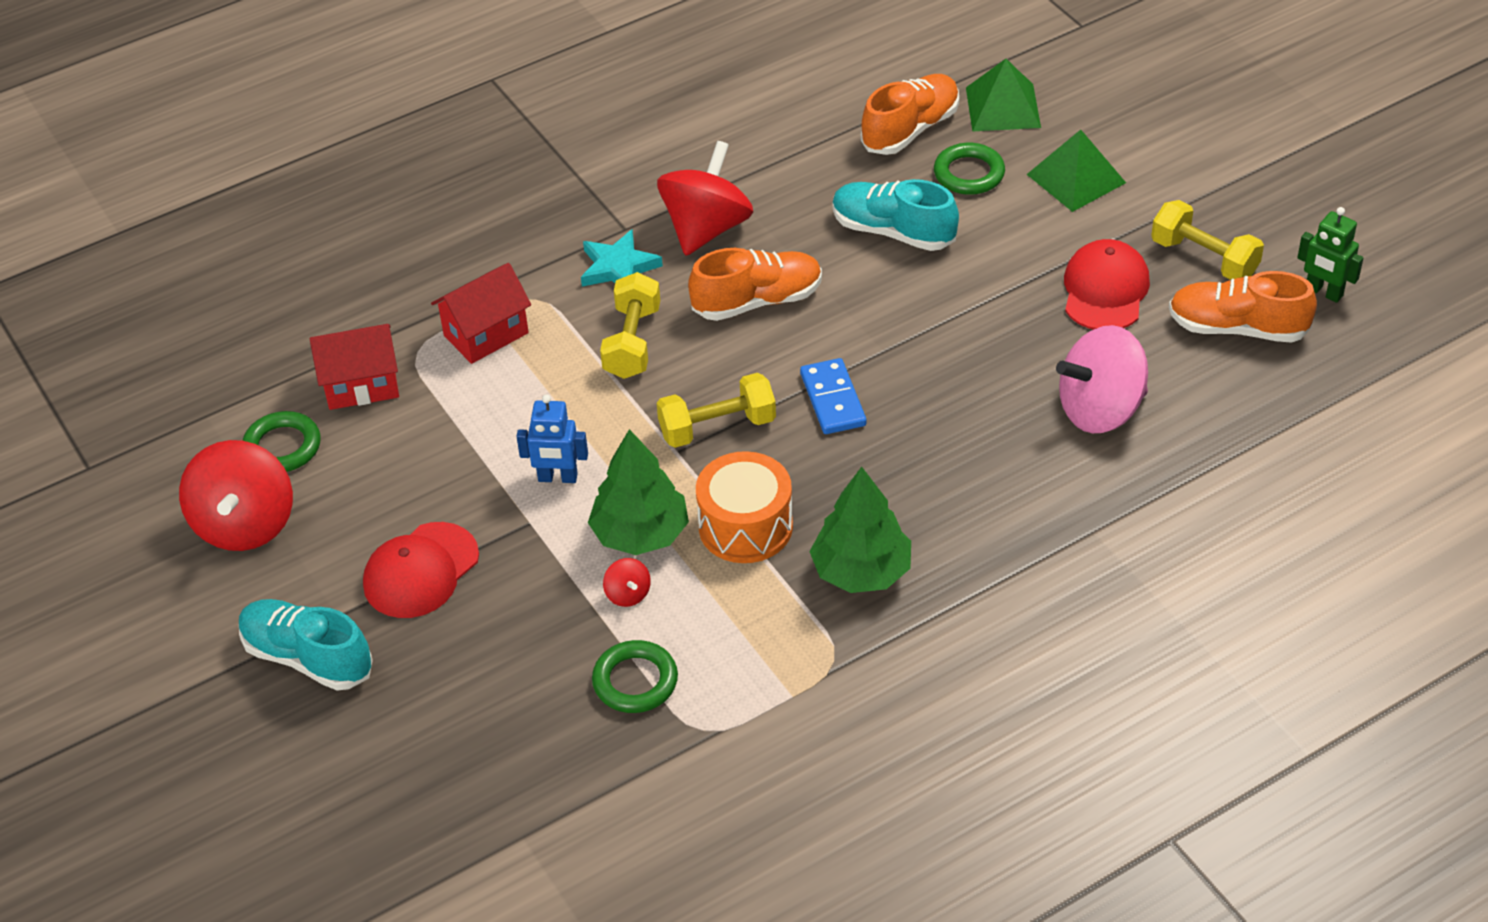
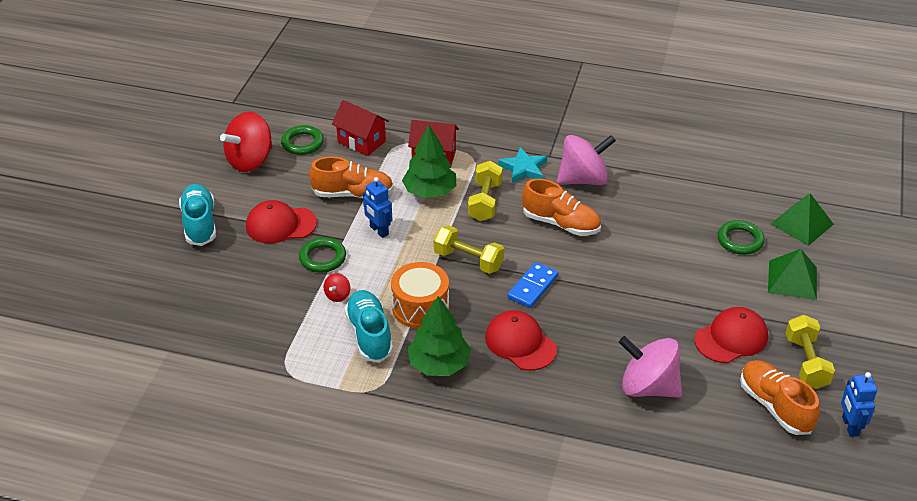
camera: 45 degrees right, 5 degrees down
green tree [588,429,689,555] -> green tree moved to [402,125,456,198]
green ring [592,640,678,713] -> green ring moved to [299,237,346,273]
yellow dumbbell [600,272,660,379] -> yellow dumbbell turned 45 degrees counterclockwise [468,161,502,221]
red spinning top [657,141,753,256] -> pink spinning top [557,135,616,185]
turquoise shoe [832,179,959,251] -> turquoise shoe moved to [345,290,393,362]
orange shoe [861,74,959,155] -> orange shoe moved to [309,157,394,198]
green robot [1297,207,1363,303] -> blue robot [841,372,877,437]
none -> red cap [485,310,557,371]

